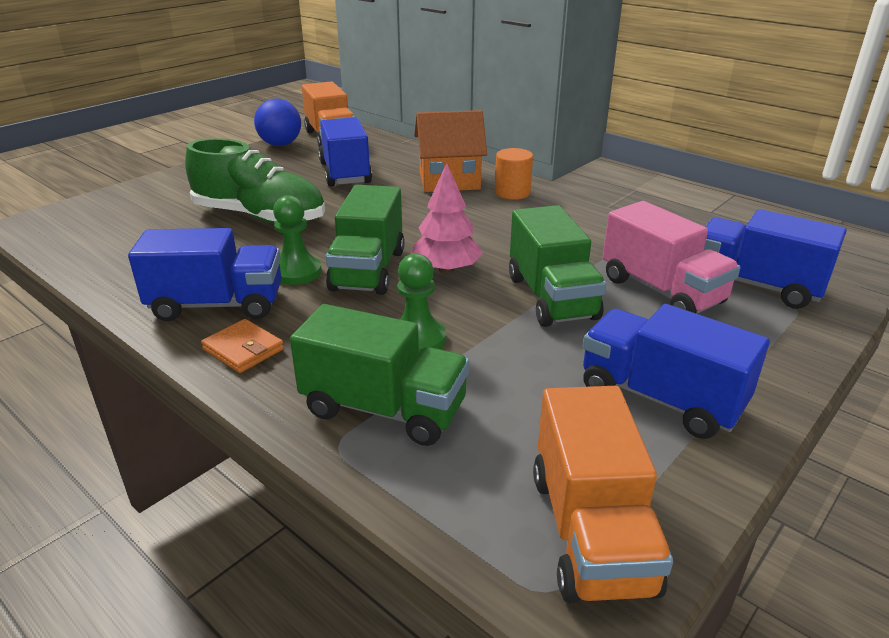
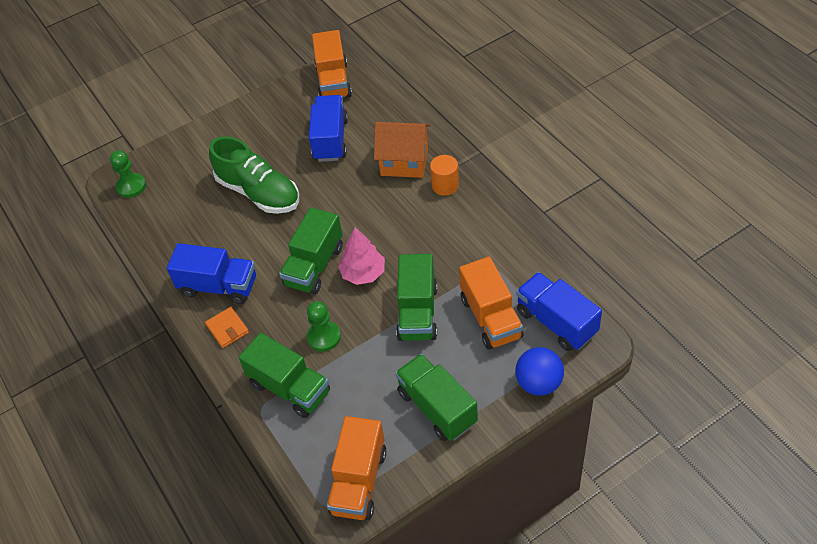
camera: 20 degrees right, 20 degrees up
blue ball [254,98,301,146] -> blue ball moved to [515,347,564,396]
green pawn [273,195,322,285] -> green pawn moved to [110,150,146,198]
blue truck [583,304,770,439] -> green truck [395,354,478,441]
pink truck [603,201,740,313] -> orange truck [459,257,524,349]

